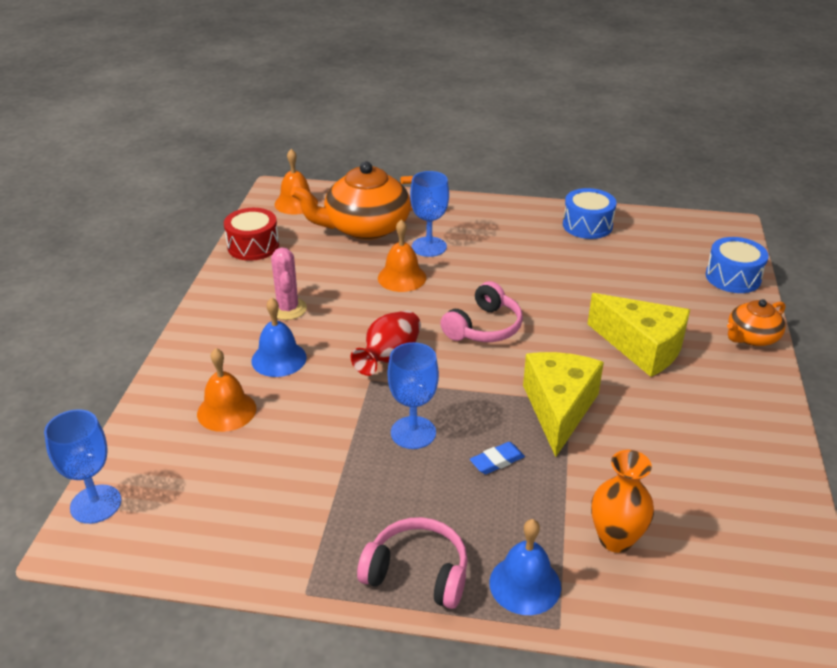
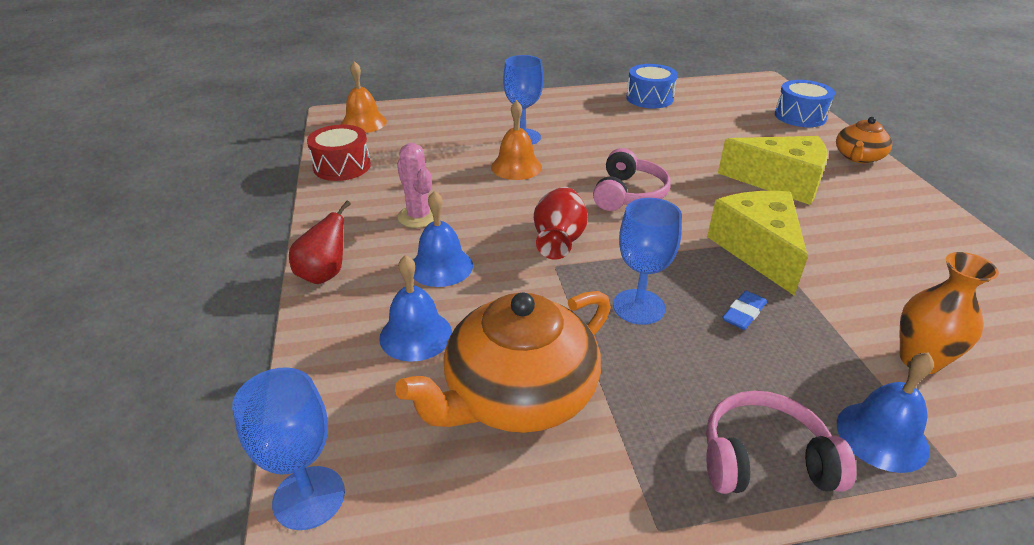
camera: 20 degrees left, 0 degrees up
orange bell [197,348,256,432] -> blue bell [379,255,452,362]
orange teapot [291,162,413,240] -> orange teapot moved to [395,291,611,433]
none -> red pear [289,200,351,284]

